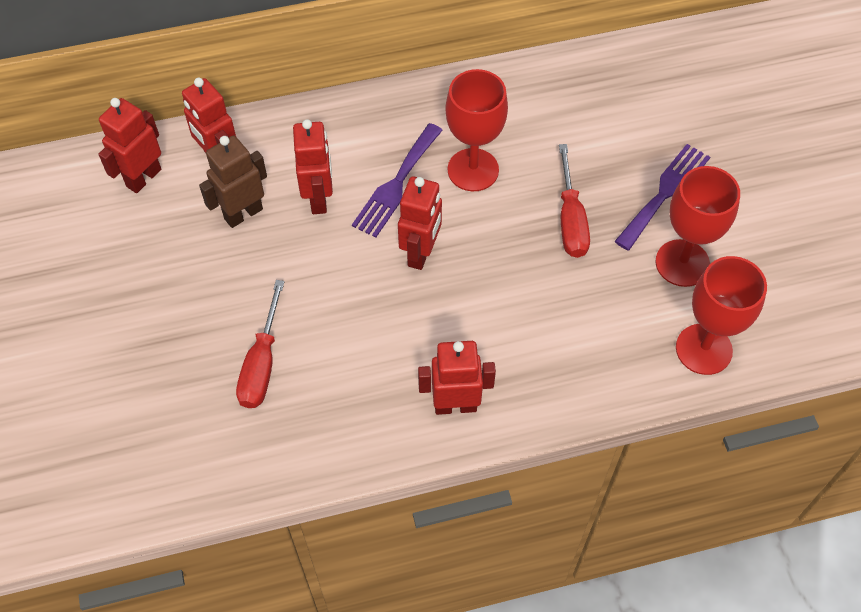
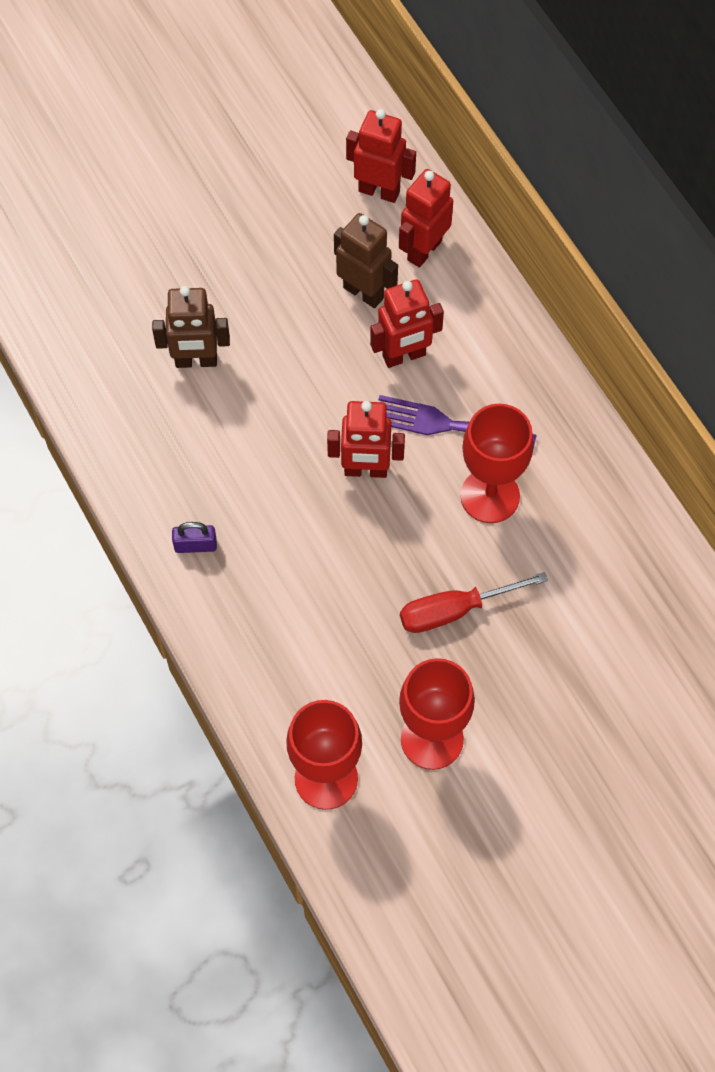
camera: 75 degrees right, 5 degrees up
red screwdriver [236,280,285,408] -> brown robot [152,286,230,368]
red robot [418,341,496,415] -> purple padlock [172,522,217,553]
purple fork [615,144,710,250] -> none

